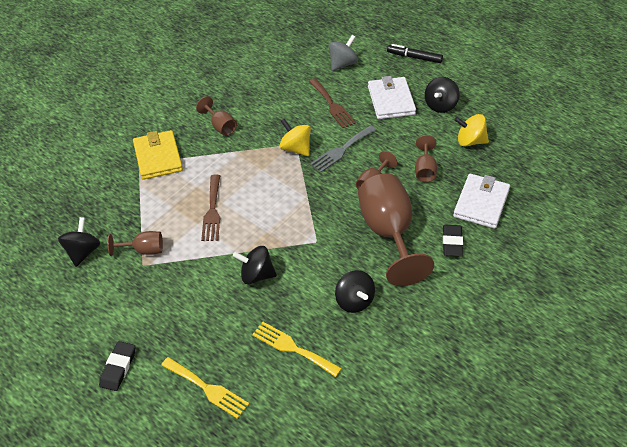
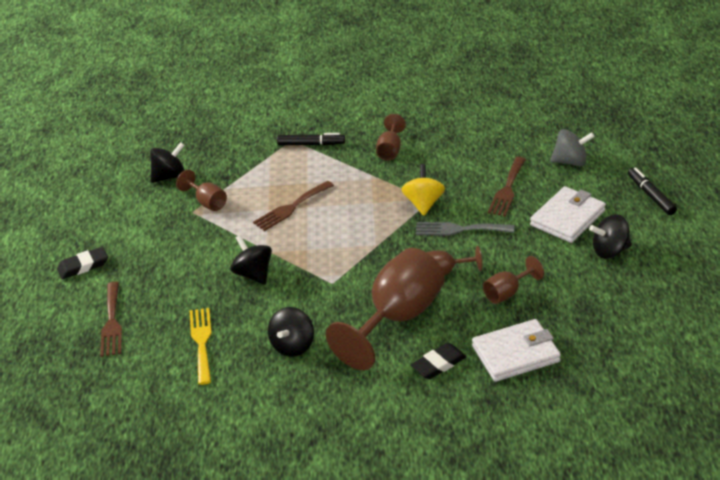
camera: 50 degrees right, 10 degrees down
yellow wallet [133,130,183,180] -> black marker [277,133,345,145]
yellow fork [161,357,249,419] -> brown fork [100,282,122,357]
yellow spinning top [454,114,489,147] -> none

